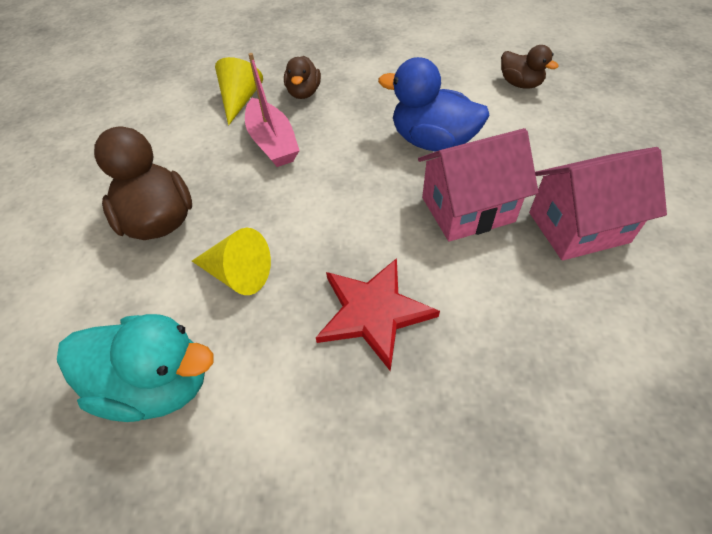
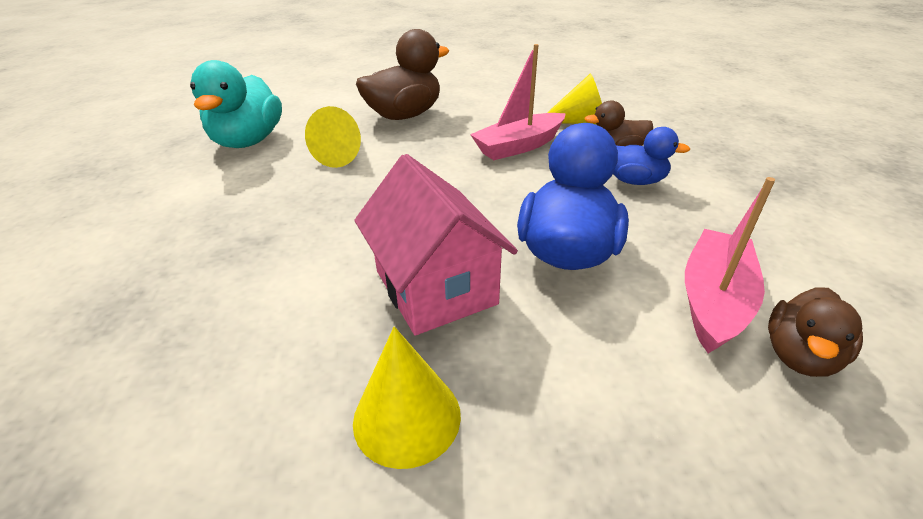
camera: 80 degrees right, 15 degrees down
red star [316,258,440,371] -> none
pink house [529,147,667,261] -> yellow cone [353,326,461,469]
none -> blue duck [613,127,690,185]
none -> pink boat [685,177,775,353]

